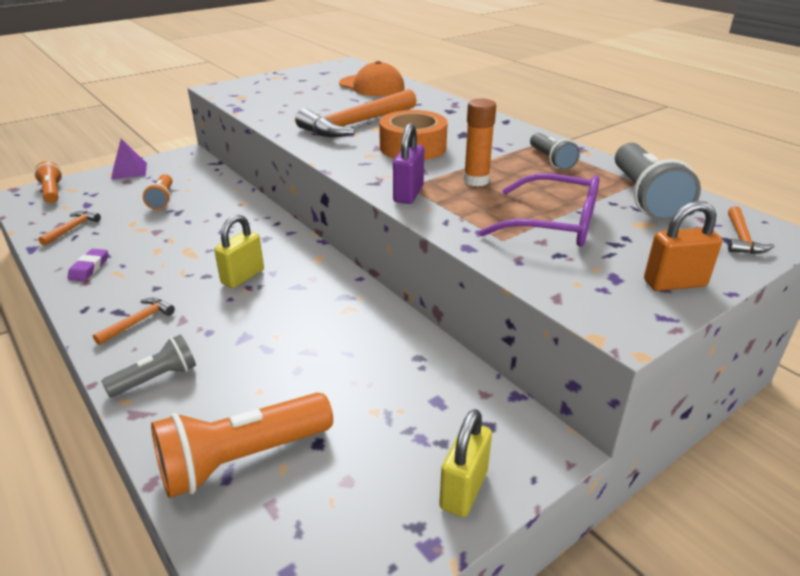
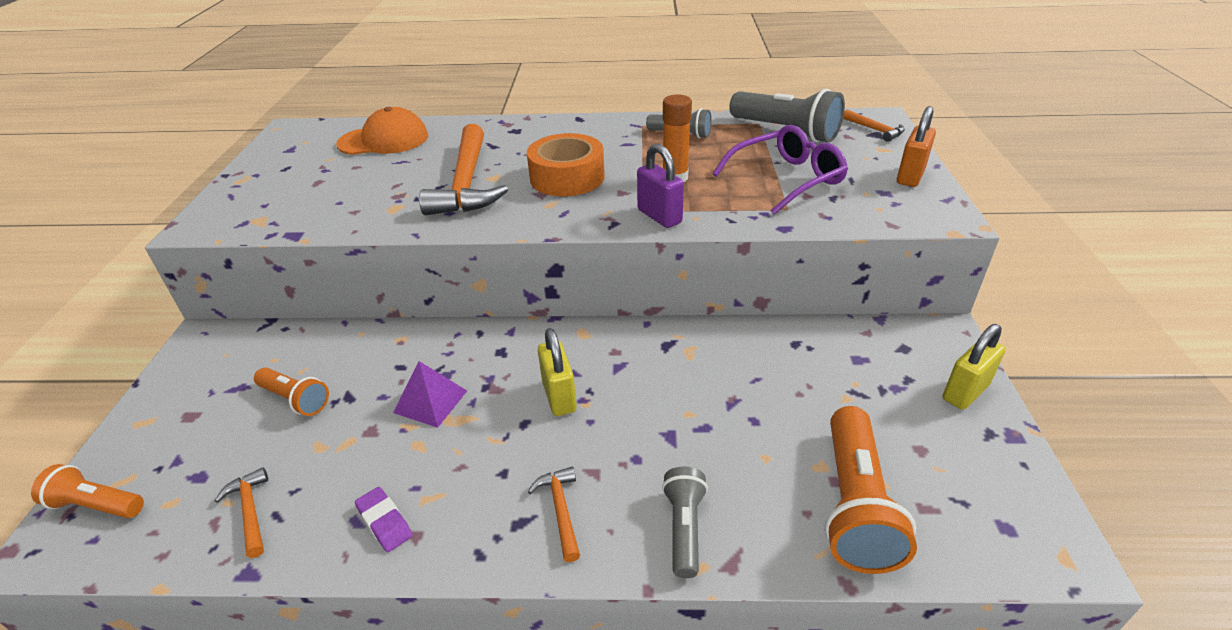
camera: 50 degrees left, 5 degrees up
purple pyramid [111,139,147,180] -> purple pyramid moved to [393,361,467,428]
yellow padlock [439,409,492,517] -> yellow padlock turned 75 degrees clockwise [943,324,1006,410]

